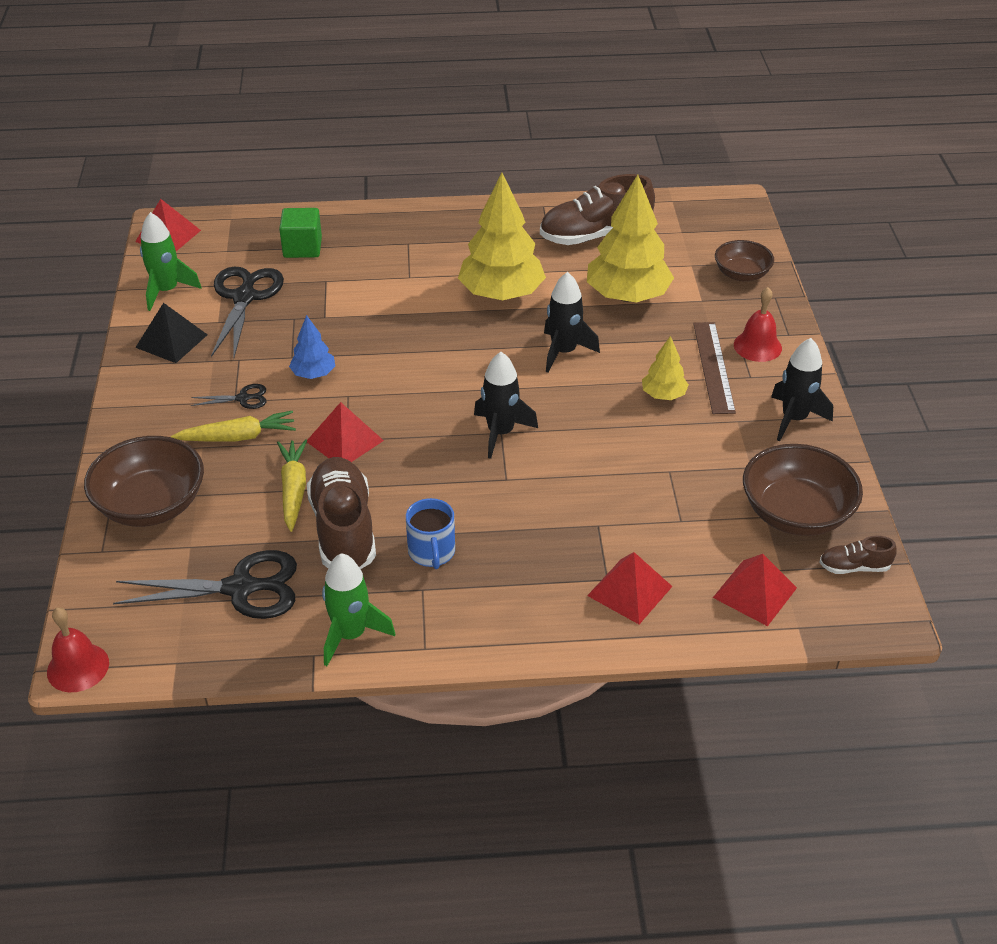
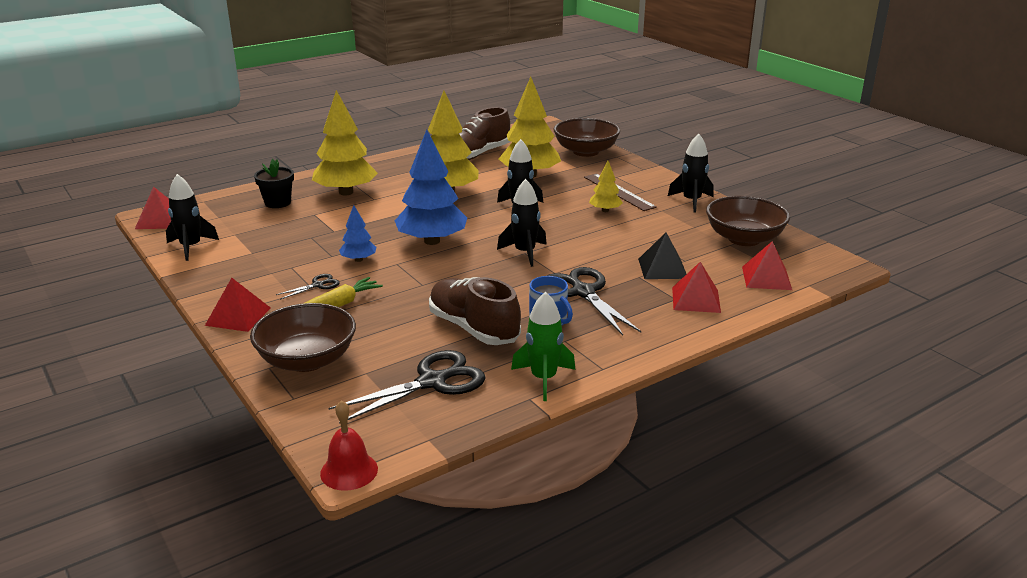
camera: 30 degrees left, 15 degrees down
black pyramid [135,303,208,363] -> black pyramid moved to [638,233,686,279]
green rocket [140,212,202,311] -> black rocket [166,174,219,261]
black scissors [211,267,284,357] -> black scissors moved to [547,267,641,335]
yellow carrot [277,439,307,532] -> none
green cube [279,208,322,258] -> black flower pot [254,159,294,208]
red pyramid [307,402,384,462] -> red pyramid moved to [205,278,270,332]
brown bowl [715,240,774,281] -> brown bowl [554,118,620,157], size x1.64
red bell [734,287,782,362] -> none
brown shoe [820,536,897,574] -> none
none -> yellow tree [312,90,378,195]
none -> blue tree [395,130,467,245]

